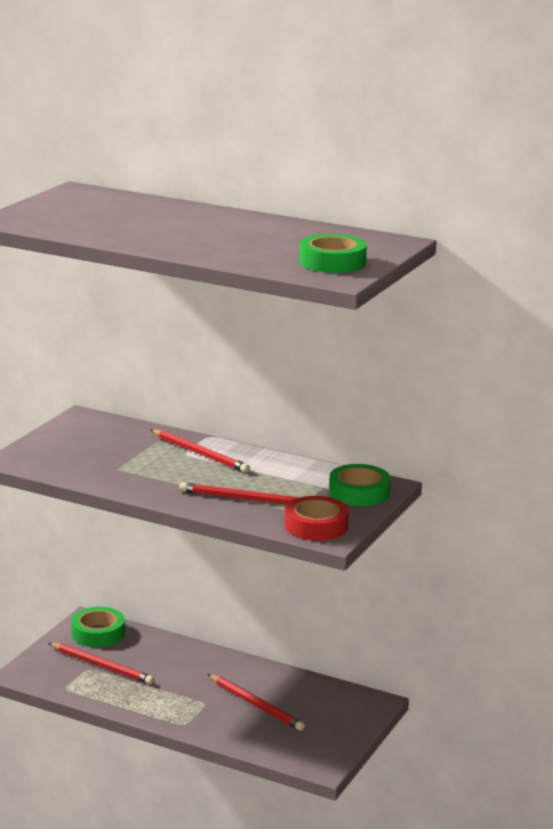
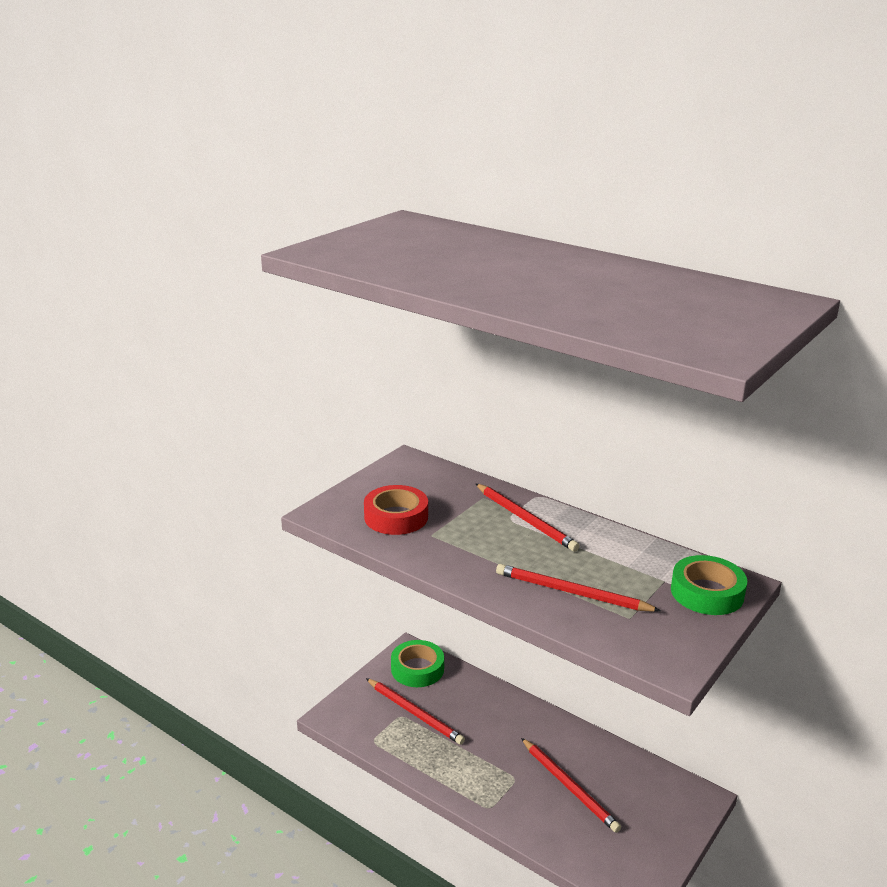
camera: 10 degrees right, 5 degrees up
red tape [285,496,349,541] -> red tape moved to [364,485,428,535]
green tape [300,234,367,273] -> none

